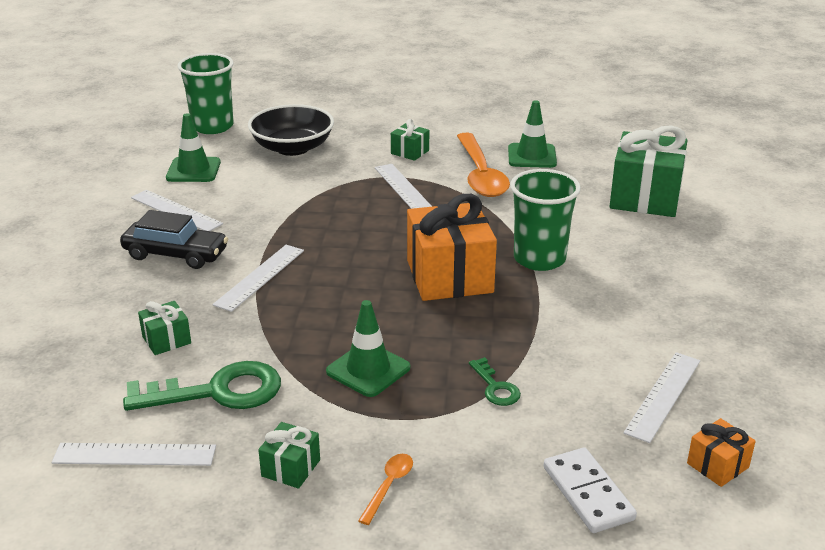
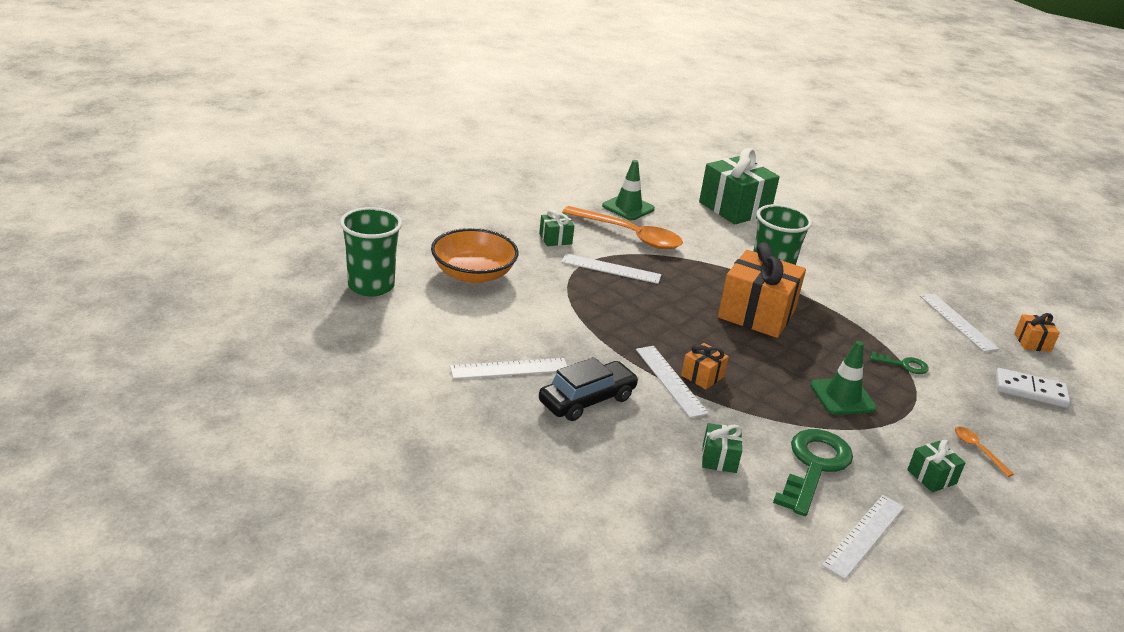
camera: 55 degrees left, 0 degrees up
green traffic cone [166,113,221,182] -> none
black bowl [248,104,334,156] -> orange bowl [431,228,519,283]
none -> orange gift [681,343,729,389]

